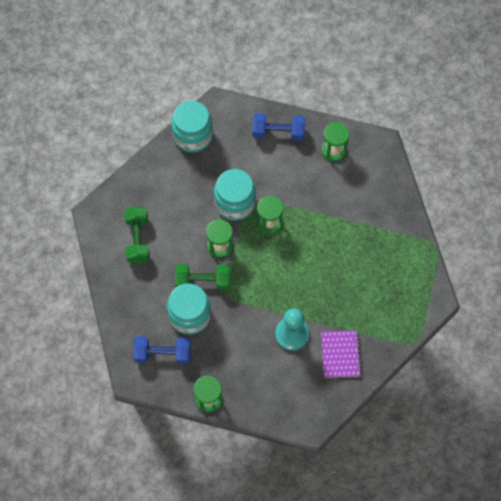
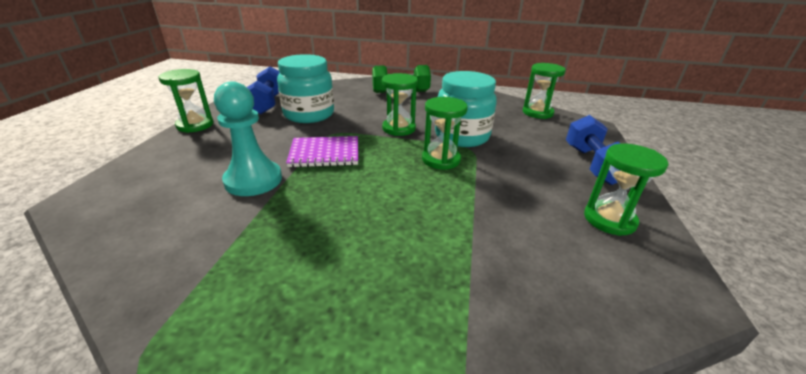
camera: 85 degrees right, 35 degrees down
turquoise jar [171,101,213,153] -> green hourglass [523,63,566,119]
green dumbbell [175,264,230,290] -> none
purple notebook [321,331,362,378] -> purple notebook moved to [286,136,358,168]

